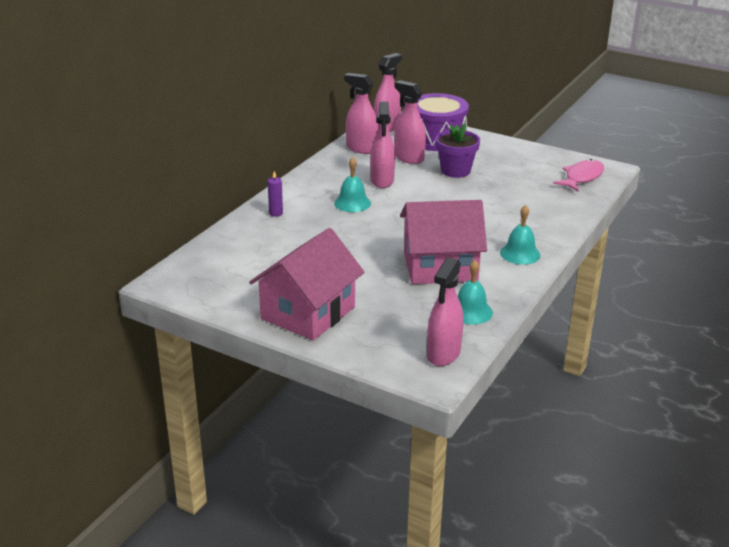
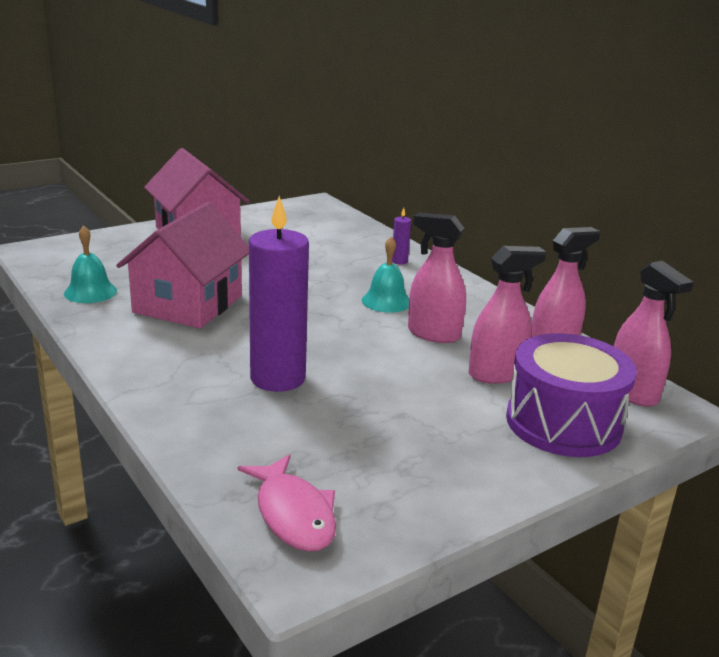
camera: 115 degrees right, 5 degrees down
pink spray bottle [427,257,463,366] -> none
purple flower pot [435,124,480,178] -> none
turquoise bell [500,205,540,265] -> none
none -> purple candle [249,196,309,392]

